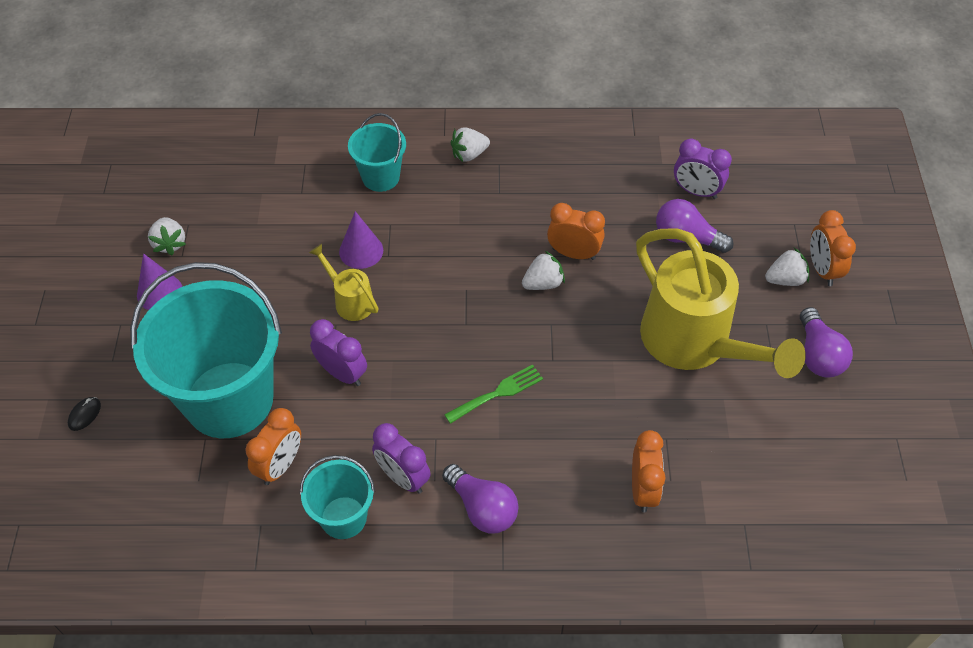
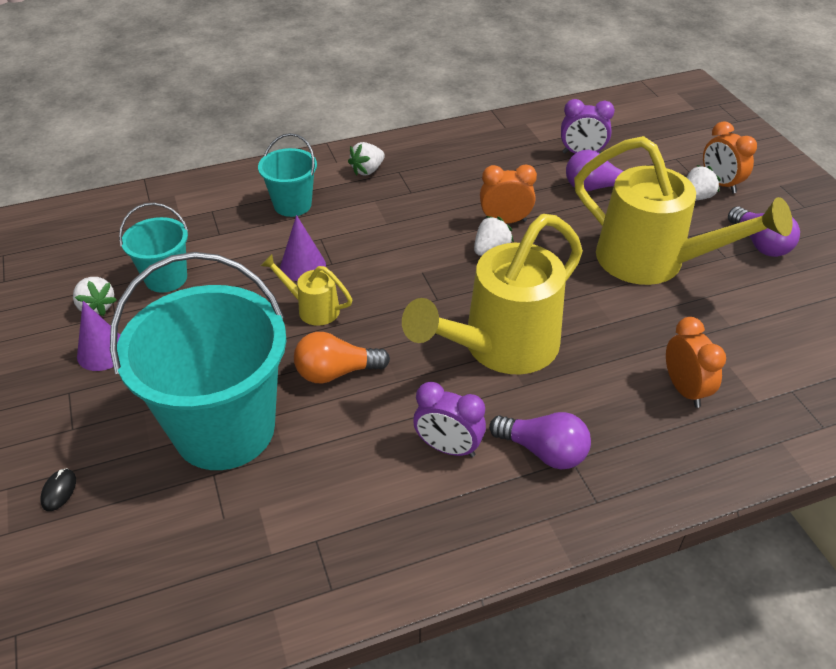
camera: 20 degrees left, 10 degrees down
orange clock [245,408,301,485] -> none
turquoise bucket [300,455,375,539] -> turquoise bucket moved to [119,203,188,293]
purple clock [310,319,367,386] -> orange light bulb [294,332,390,384]
green fork [444,364,543,424] -> yellow watering can [402,214,583,375]

